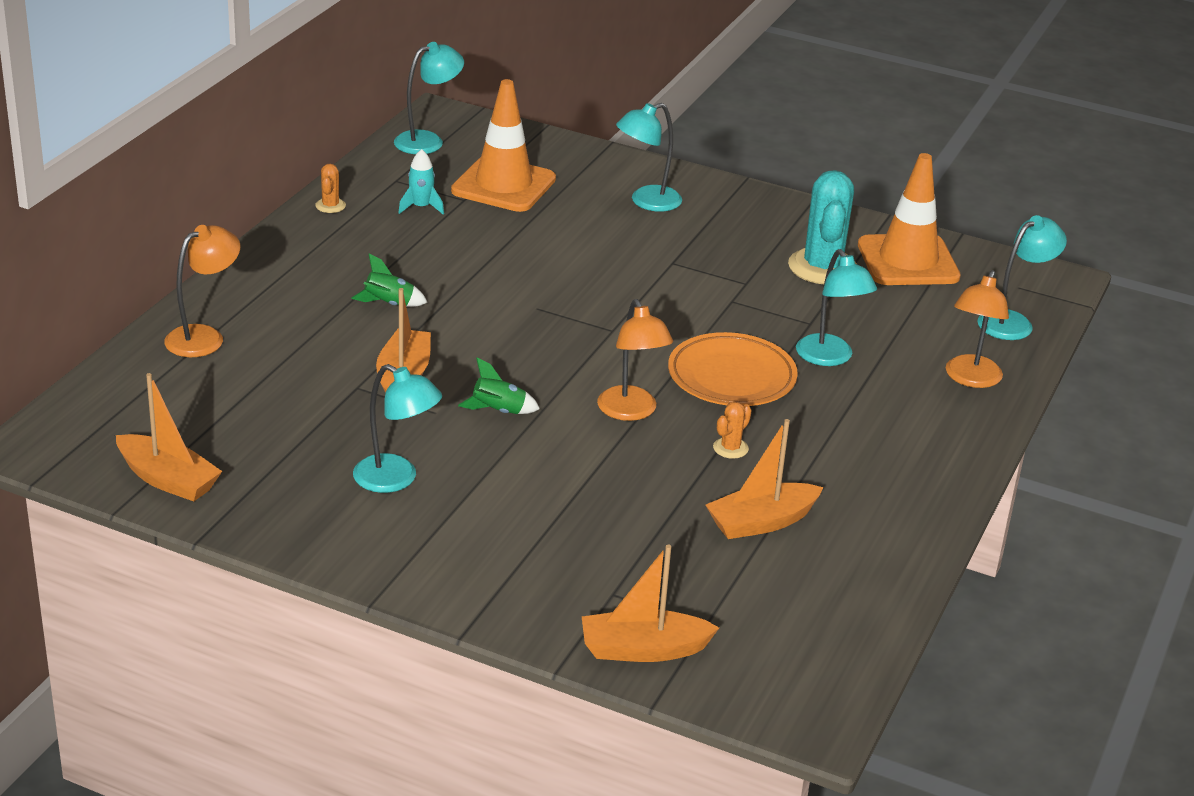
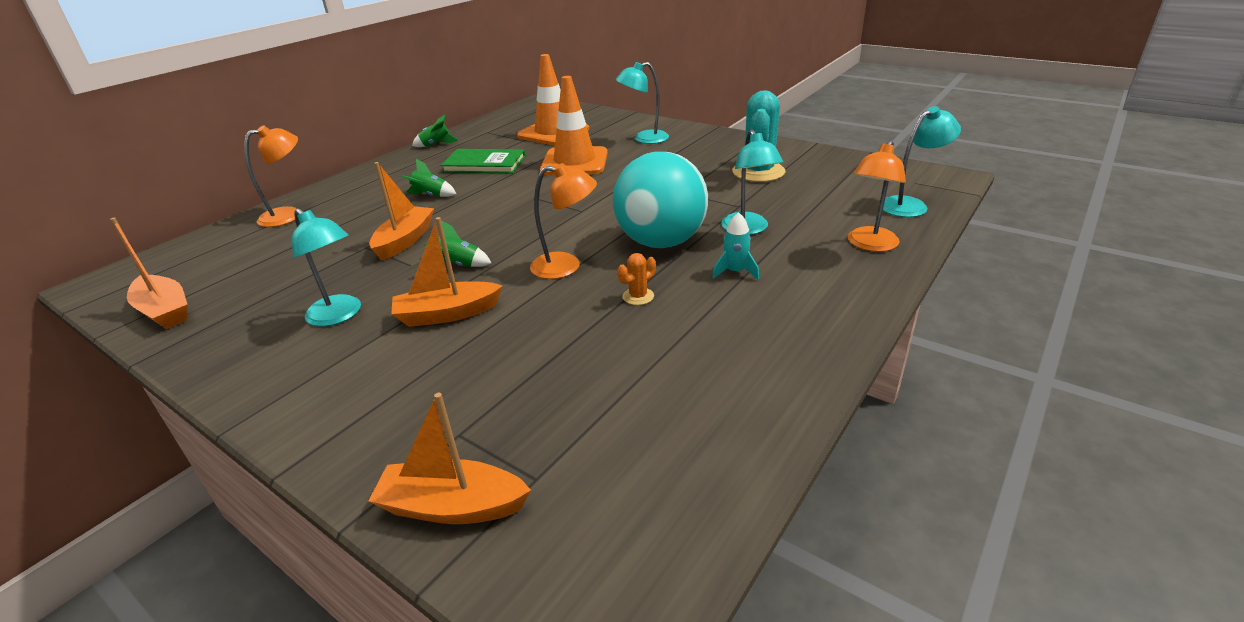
camera: 15 degrees right, 0 degrees up
orange cactus [315,164,346,213] -> green rocket [412,115,458,147]
turquoise lamp [394,42,464,154] -> none
turquoise rocket [398,149,444,214] -> turquoise rocket moved to [712,212,759,280]
orange lamp [597,299,673,421] -> orange lamp turned 75 degrees counterclockwise [530,163,597,279]
orange plate [668,332,798,406] -> turquoise ball [613,152,708,248]
orange boat [706,419,824,539] -> orange boat moved to [391,217,503,327]
orange traffic cone [858,153,961,285] -> orange traffic cone moved to [540,76,608,175]
none -> green book [441,149,525,173]

